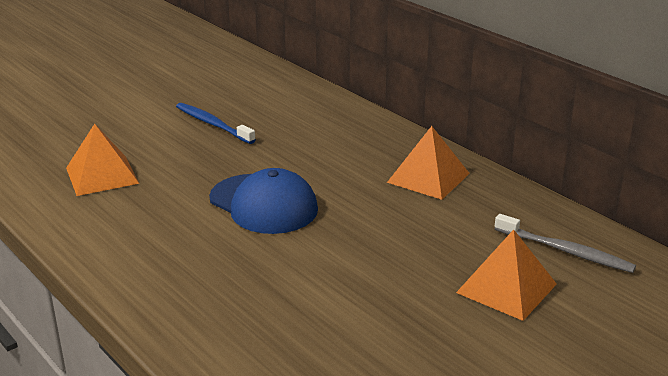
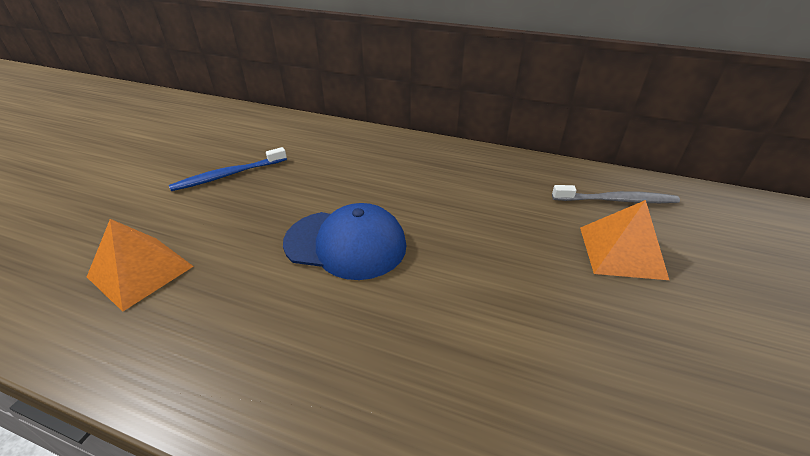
camera: 30 degrees left, 10 degrees up
blue toothbrush [176,103,256,144] -> blue toothbrush turned 45 degrees counterclockwise [169,147,287,191]
orange pyramid [387,126,470,200] -> none

